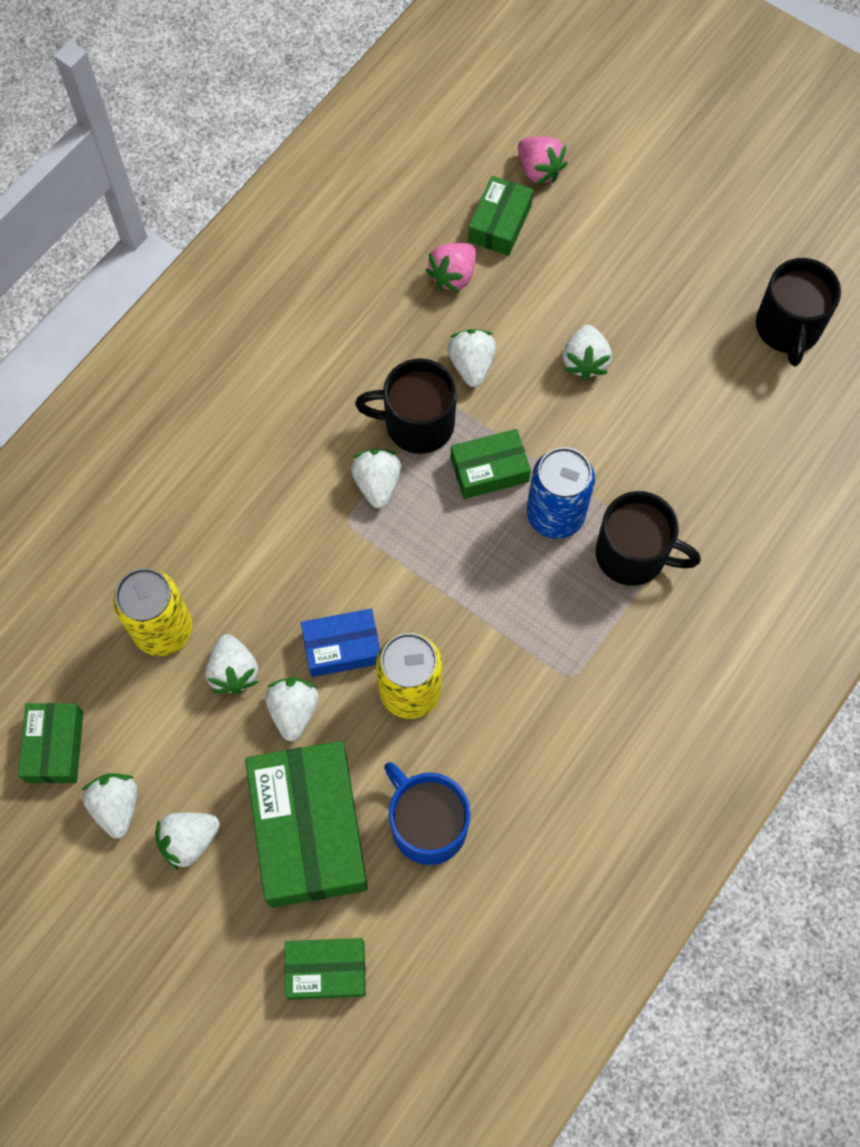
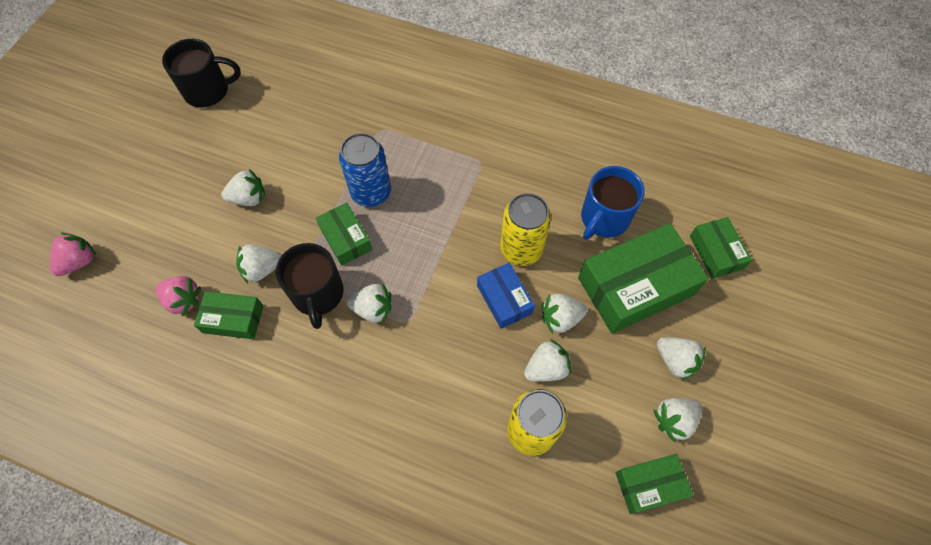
camera: 105 degrees left, 5 degrees down
white strawberry [351,448,401,508] -> white strawberry turned 150 degrees counterclockwise [346,284,391,323]
green box [468,176,533,256] -> green box moved to [194,291,263,339]
black mug [596,491,701,586] -> none

